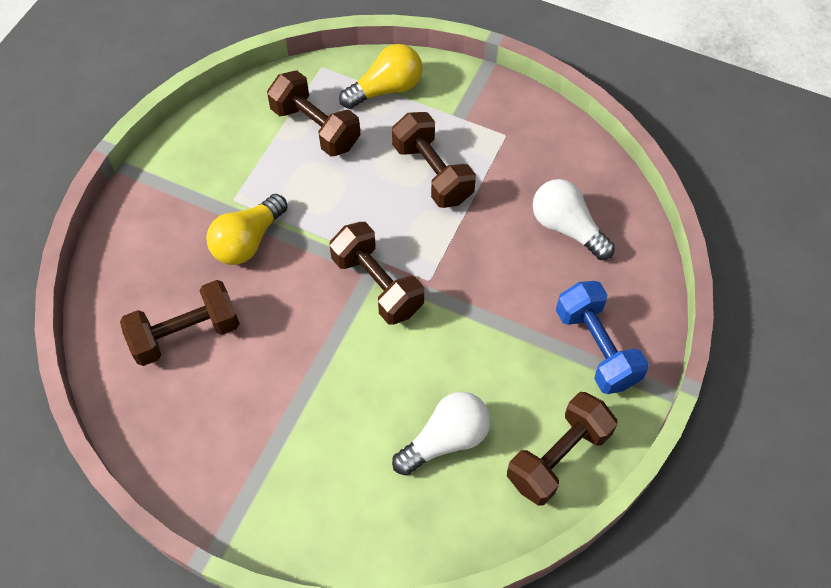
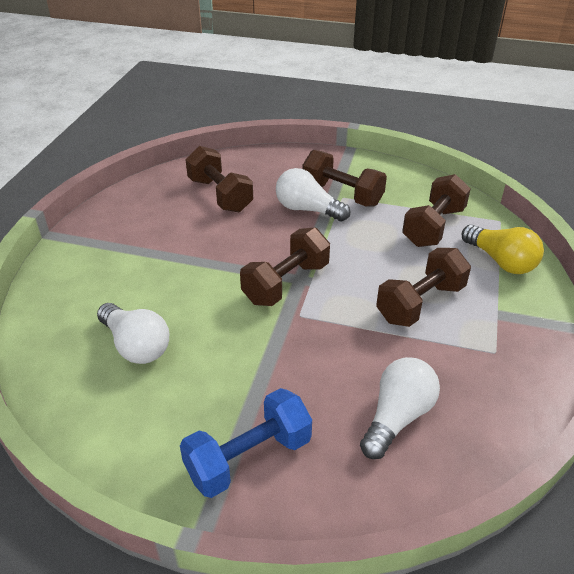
camera: 80 degrees right, 20 degrees down
yellow light bulb [206,194,287,265] -> white light bulb [276,168,350,221]
brown dumbbell [507,392,617,506] -> brown dumbbell moved to [302,150,387,207]

